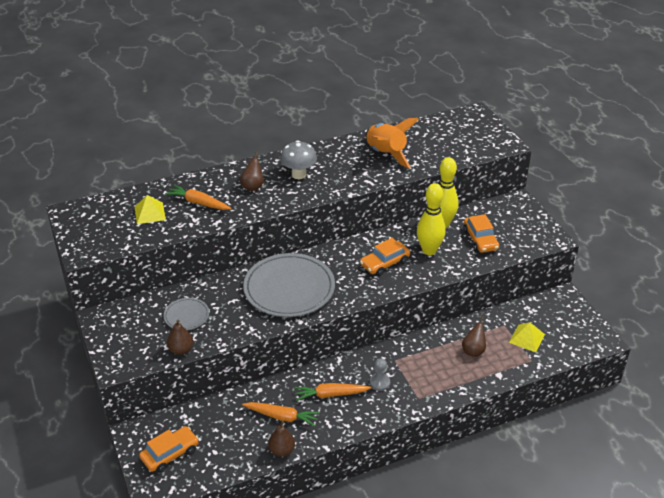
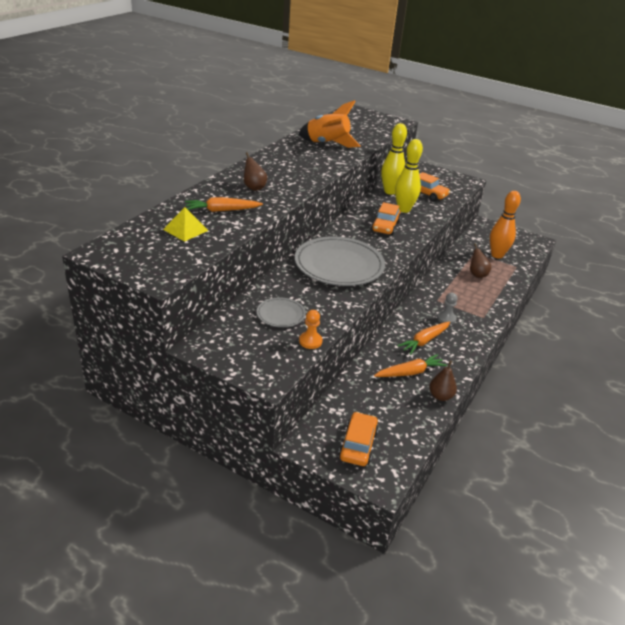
camera: 40 degrees left, 5 degrees down
brown pear [167,319,193,355] -> orange pawn [299,310,323,349]
grey mushroom [280,140,317,179] -> none
yellow pyramid [509,322,545,353] -> orange bowling pin [490,191,521,259]

